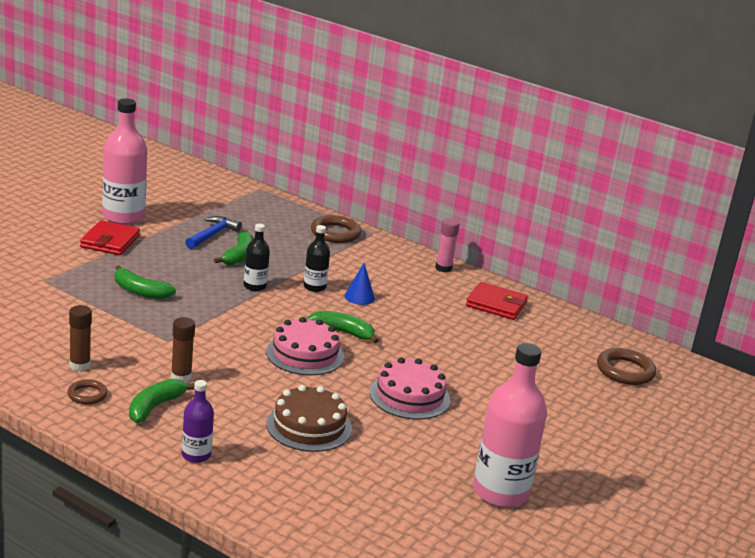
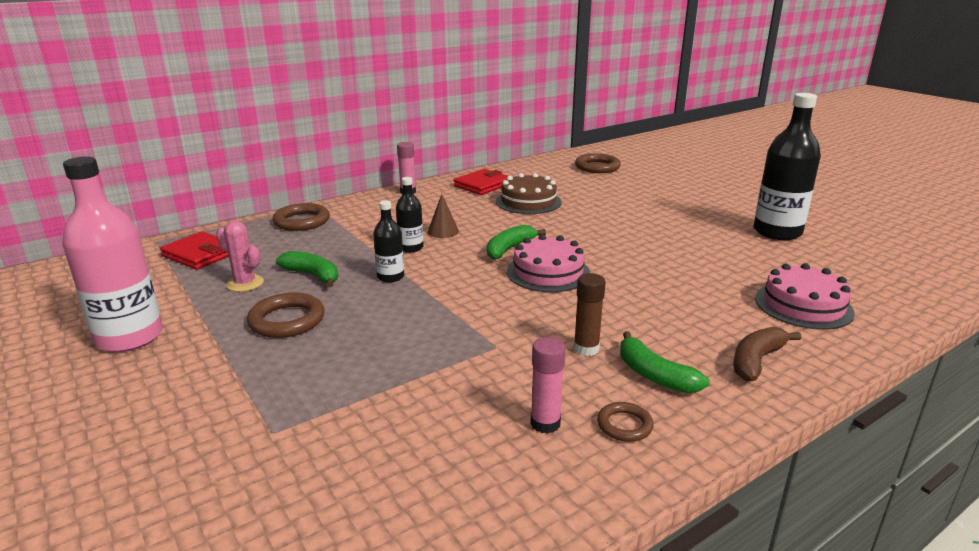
camera: 65 degrees left, 0 degrees up
brown glue stick [69,305,92,371] -> pink glue stick [531,337,566,434]
red wallet [80,220,140,255] -> red wallet moved to [160,231,229,270]
green banana [115,266,176,299] -> none
purple bottle [182,380,214,463] -> brown banana [733,327,801,381]
blue hammer [185,216,242,249] -> pink cactus [216,221,264,292]
brown cake [266,385,352,452] -> brown cake moved to [496,173,562,214]
blue cone [344,263,375,305] -> brown cone [427,194,459,238]
pink cake [370,357,450,420] -> pink cake moved to [755,263,855,330]
pink bottle [473,343,547,508] -> black bottle [754,93,821,240]
none -> brown ring [247,293,325,338]

